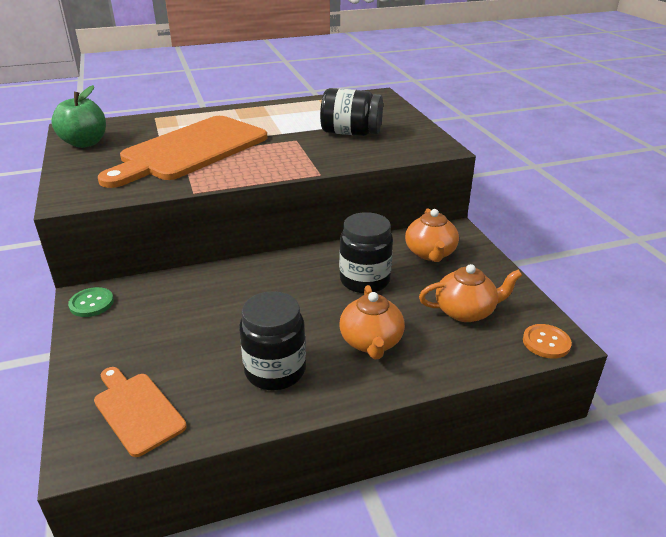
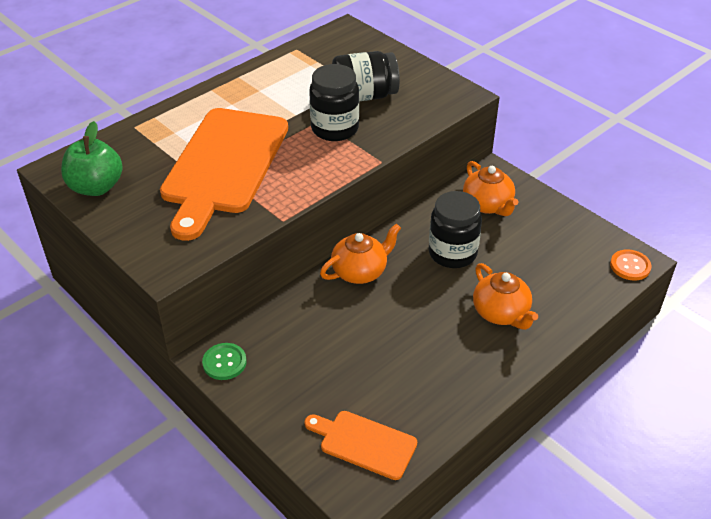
camera: 25 degrees left, 10 degrees up
black jar [239,291,306,390] -> black jar moved to [309,64,359,141]
orange teapot [419,264,522,322] -> orange teapot moved to [320,224,401,284]

